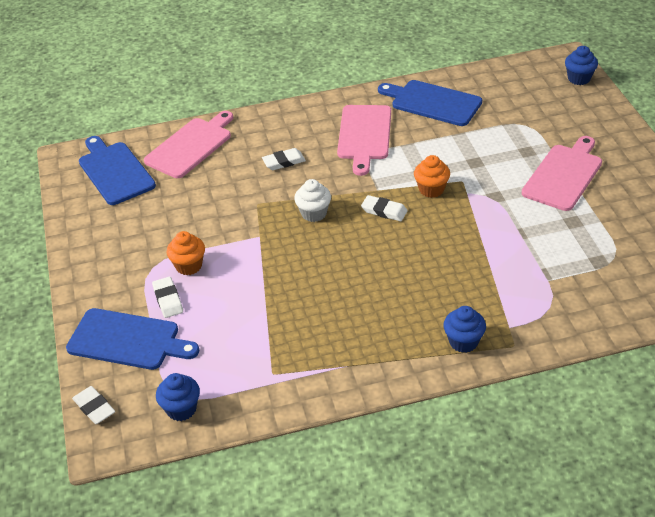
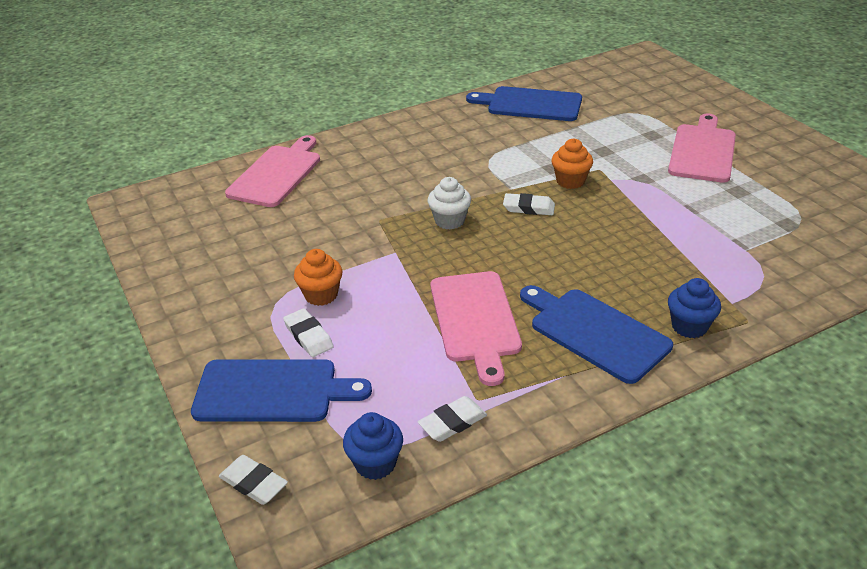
camera: 15 degrees left, 5 degrees down
blue cutting board [79,136,156,205] -> blue cutting board moved to [520,285,673,384]
white eraser [262,148,306,170] -> white eraser moved to [418,396,487,442]
pink cutting board [337,105,391,176] -> pink cutting board moved to [431,271,522,386]
blue cupcake [565,46,598,85] -> none

